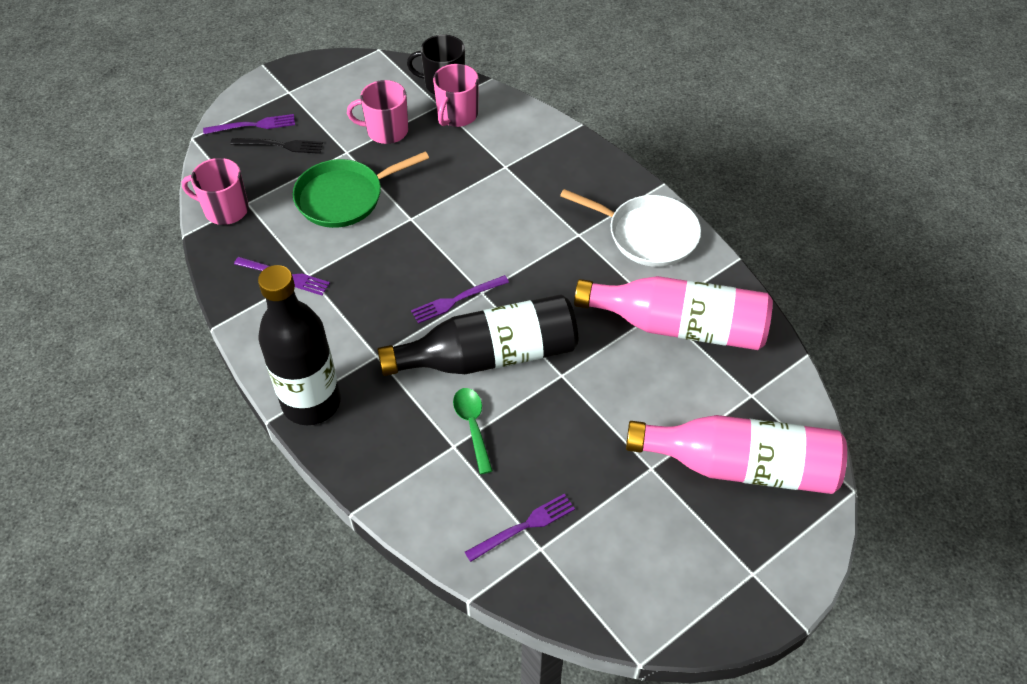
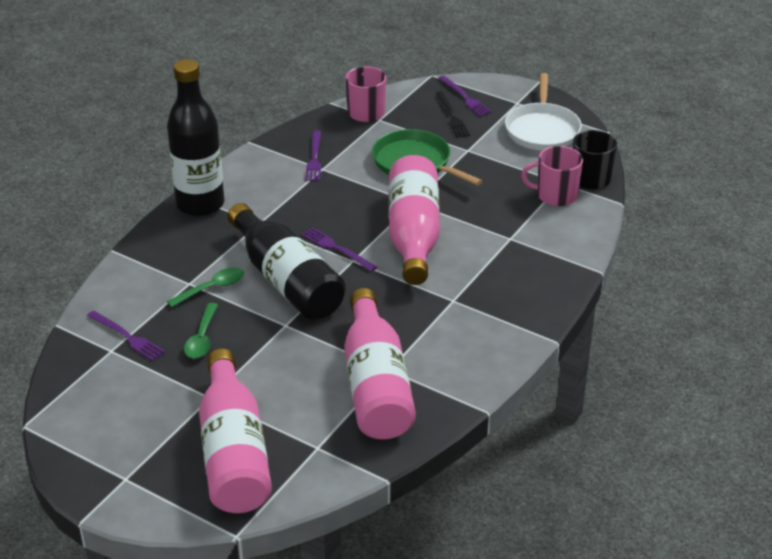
camera: 70 degrees right, 15 degrees down
pink mug [347,80,408,144] -> none
white pan [560,189,701,267] -> white pan moved to [505,73,582,151]
none -> green spoon [184,303,218,359]
none -> pink bottle [389,155,440,285]

